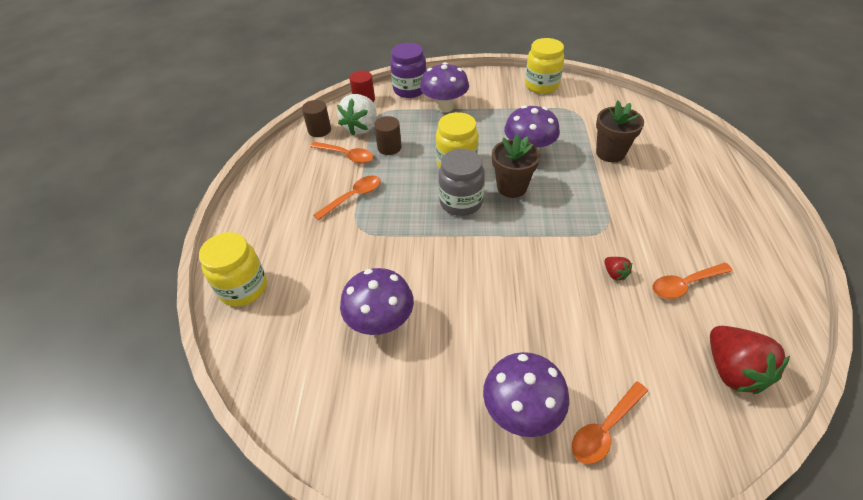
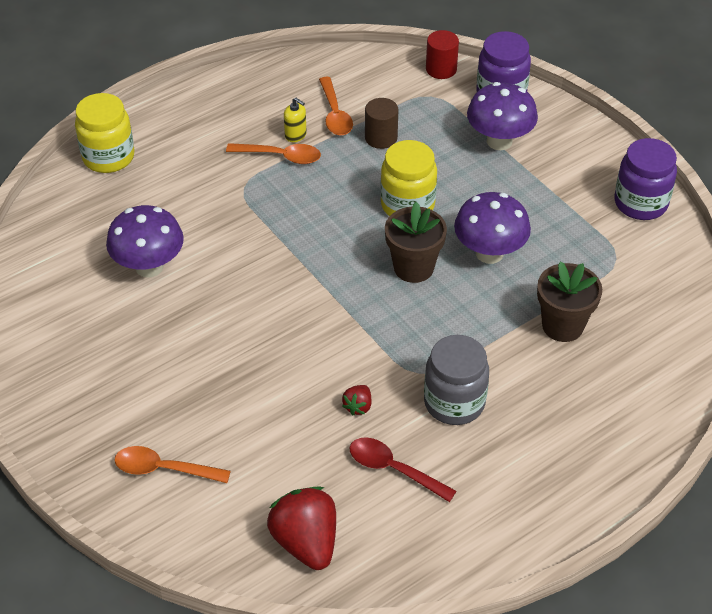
camera: 50 degrees right, 0 degrees up
brown cylinder [302,100,331,137] -> none
white strawberry [337,94,376,136] -> none
grey jar [439,149,485,216] -> grey jar moved to [424,335,489,425]
purple mushroom [483,352,569,437] -> none
yellow jar [525,38,564,94] -> purple jar [614,138,677,220]
orange spoon [652,263,733,299] -> red spoon [349,437,456,502]
red strawberry [710,326,790,394] -> red strawberry turned 120 degrees clockwise [267,486,336,570]
none -> yellow soap dispenser [284,98,307,142]

